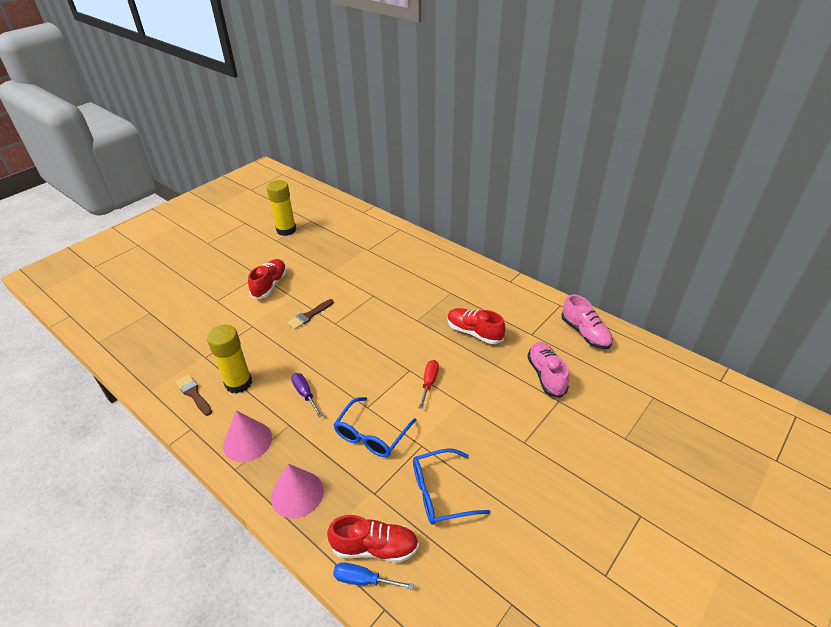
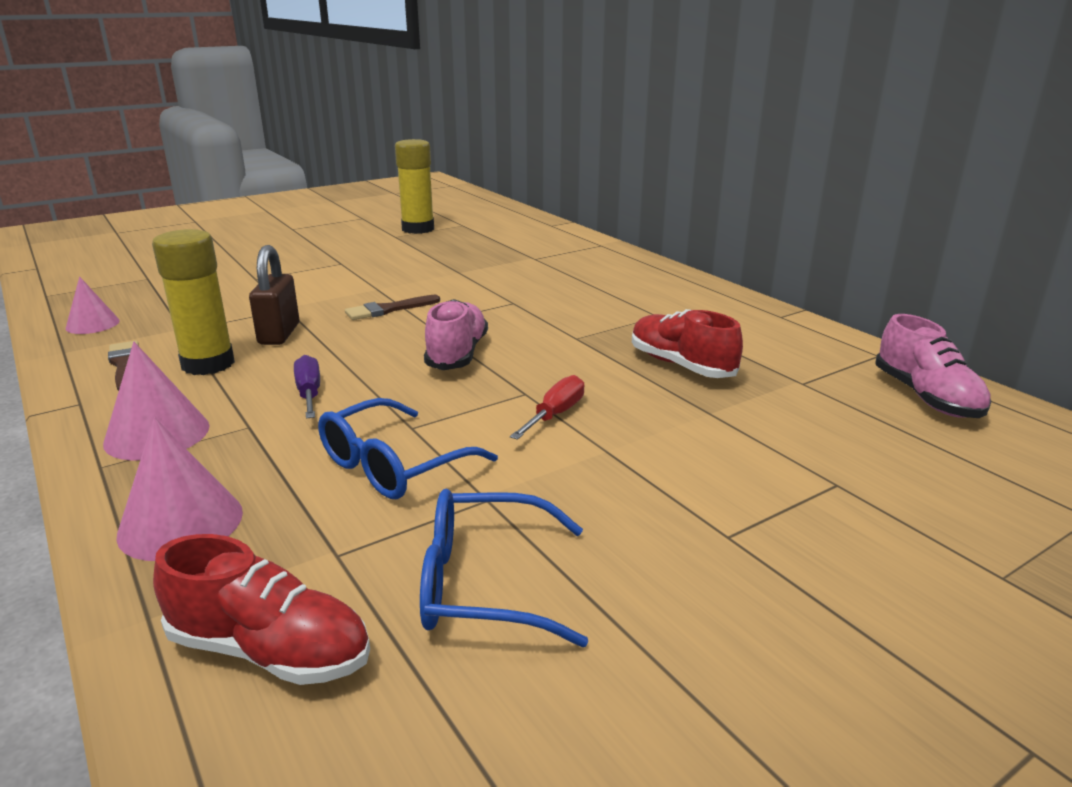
camera: 15 degrees right, 15 degrees down
red shoe [248,259,287,299] -> none
blue screwdriver [333,562,414,590] -> none
pink shoe [527,342,569,398] -> pink shoe moved to [424,299,488,370]
none -> pink cone [65,277,120,334]
none -> brown padlock [249,245,299,345]

